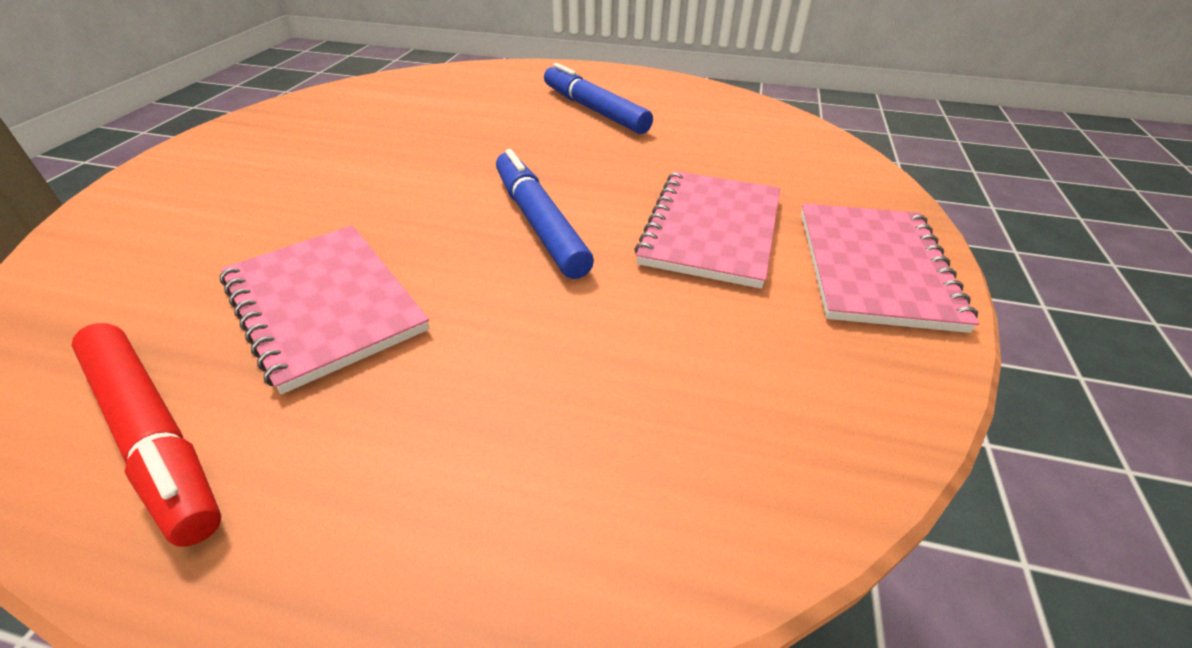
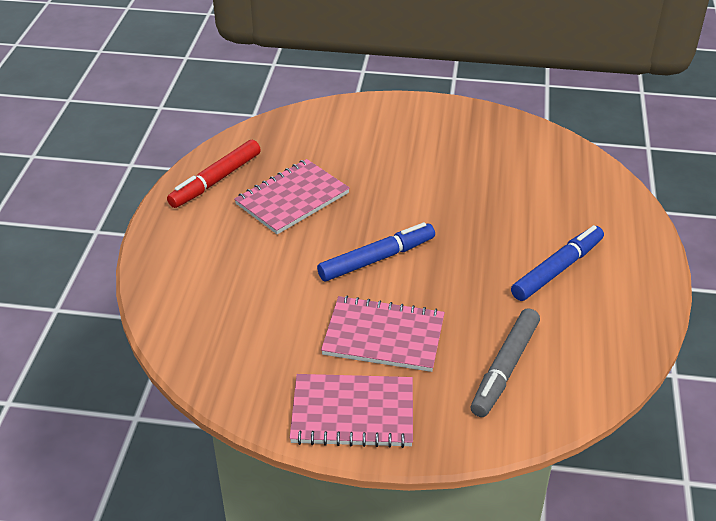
camera: 85 degrees right, 0 degrees up
none -> grey marker [471,308,540,417]

